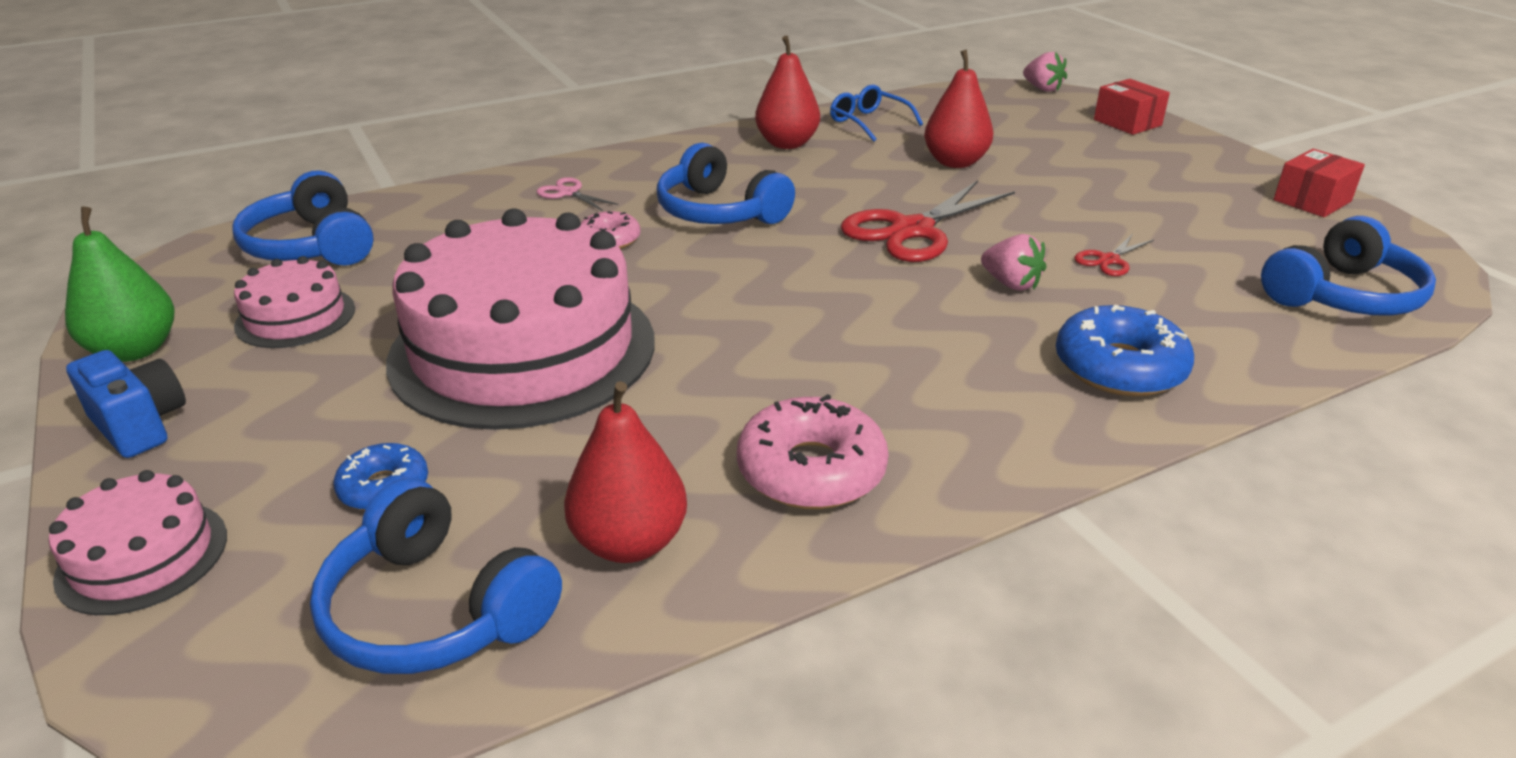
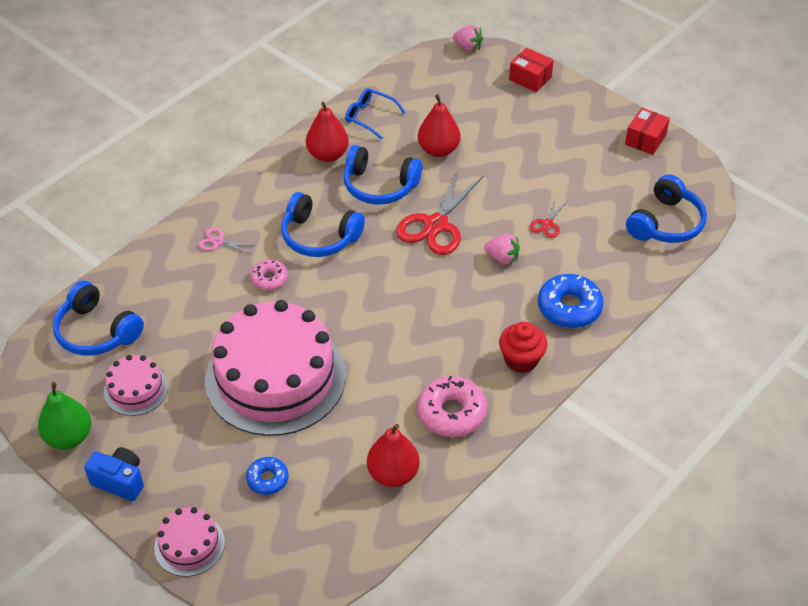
camera: 20 degrees left, 15 degrees up
blue headphones [310,478,562,674] -> blue headphones moved to [344,145,422,205]
none -> red cupcake [499,322,548,373]

